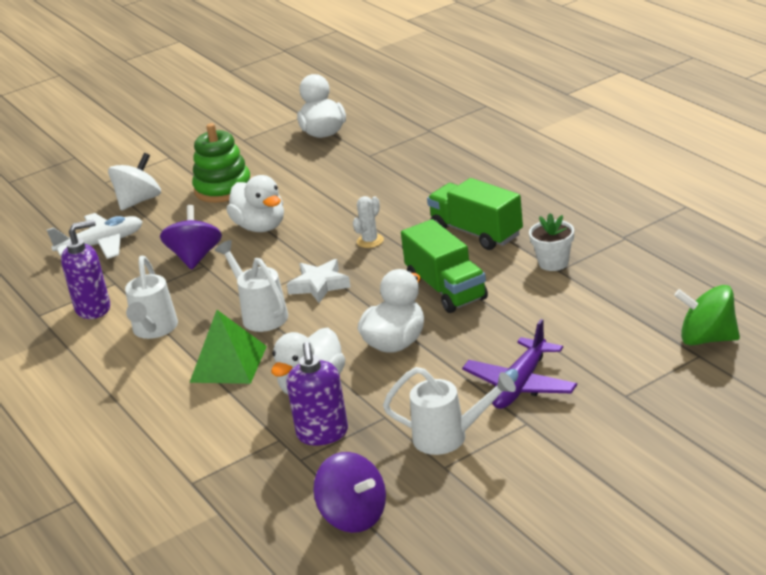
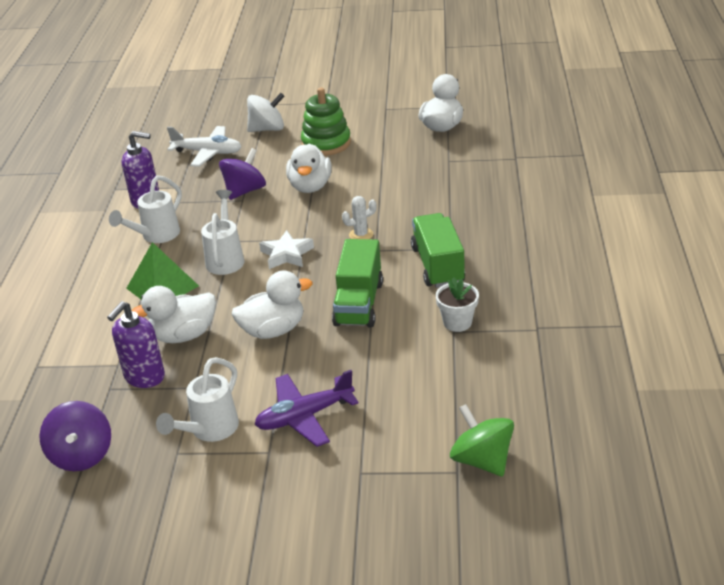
camera: 35 degrees right, 5 degrees up
white watering can [383,367,516,455] -> white watering can turned 75 degrees clockwise [156,357,239,442]

